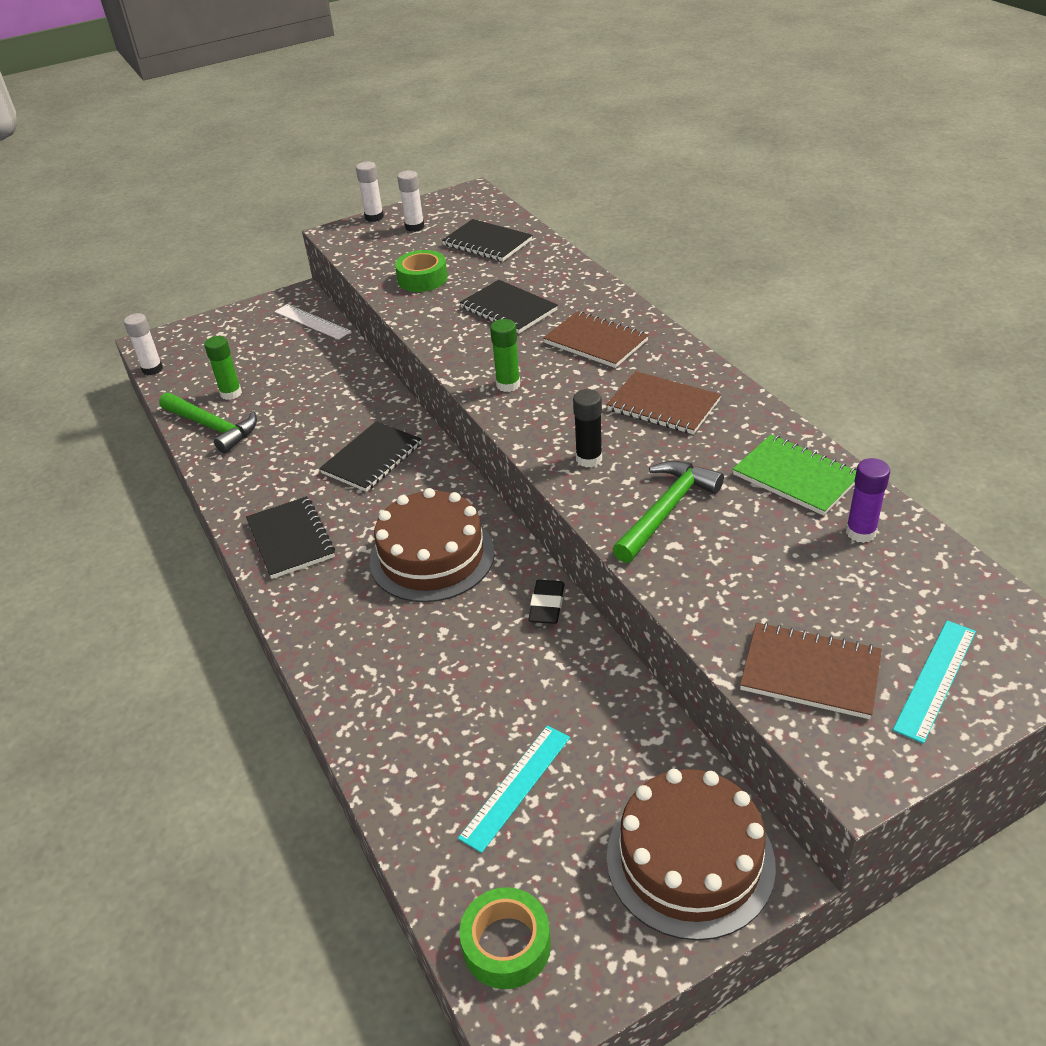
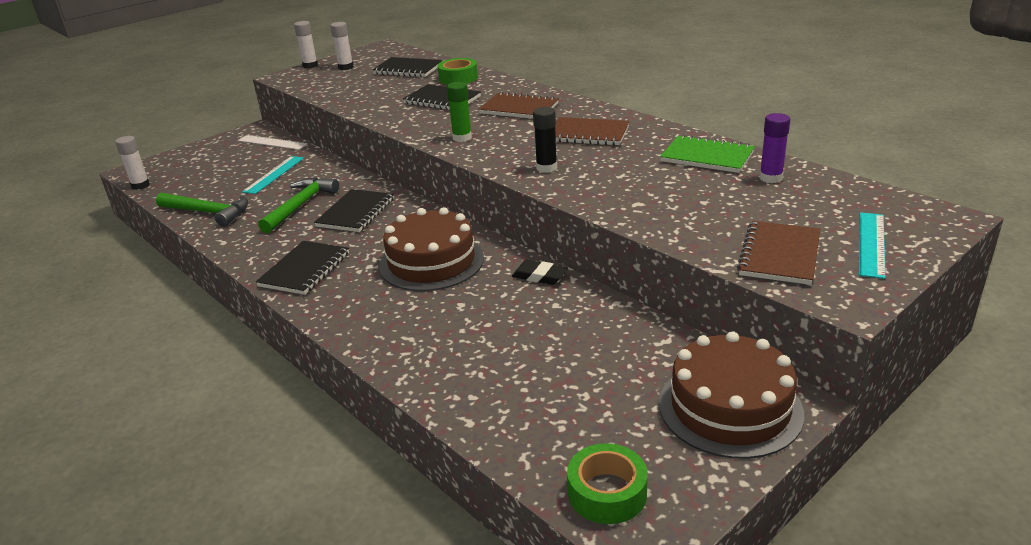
camera: 15 degrees left, 10 degrees down
green glue stick [204,336,242,400] -> none
black notebook [246,496,335,579] -> black notebook turned 60 degrees clockwise [256,241,349,295]
green tape [395,250,448,292] -> green tape moved to [438,58,478,85]
turquoise ruler [458,725,570,853] -> turquoise ruler moved to [242,156,304,194]
black eraser [528,580,565,624] -> black eraser turned 60 degrees counterclockwise [512,260,568,285]
green hammer [612,461,724,563] -> green hammer moved to [258,177,339,233]
brown notebook [740,622,882,719] -> brown notebook turned 75 degrees counterclockwise [737,221,820,285]

